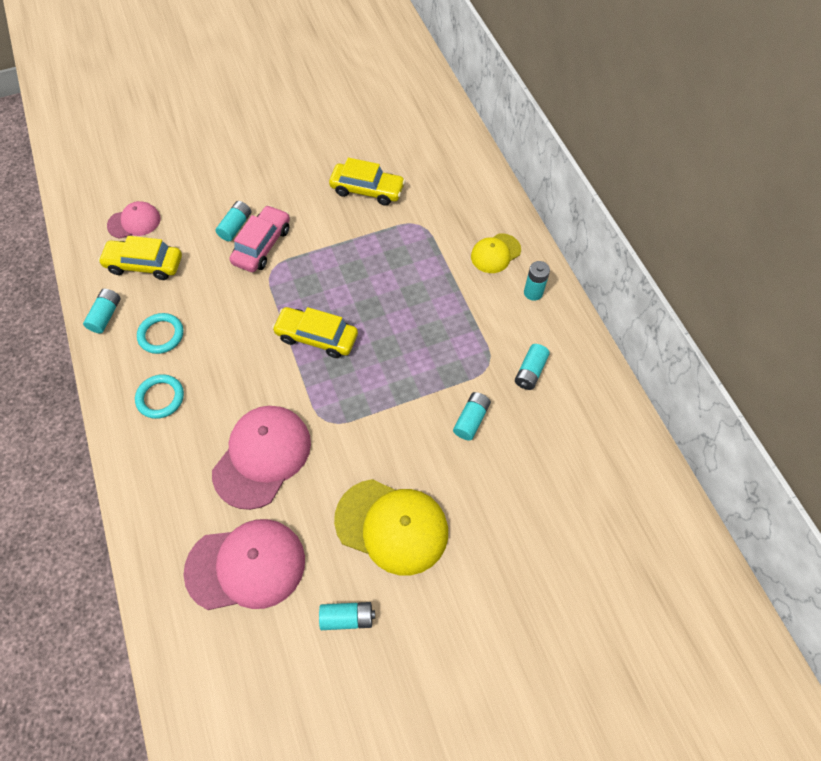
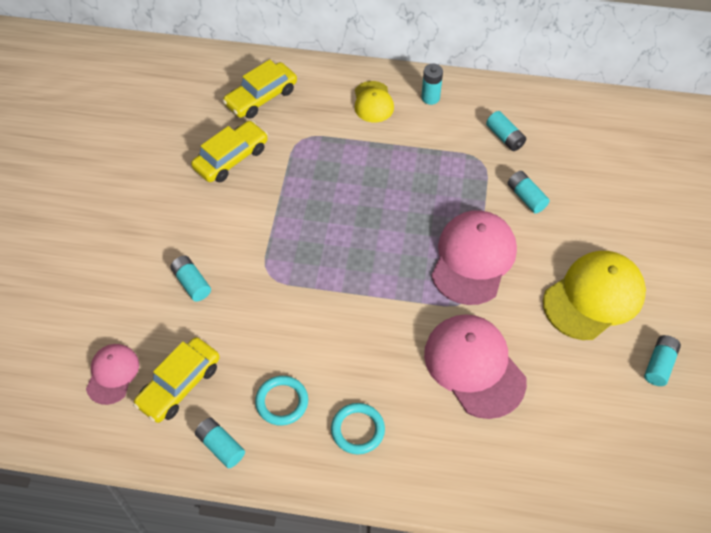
camera: 60 degrees left, 5 degrees down
pink cap [184,519,305,610] -> pink cap moved to [431,210,517,305]
pink car [229,205,290,272] -> none
yellow car [272,307,358,358] -> yellow car moved to [223,59,297,119]

